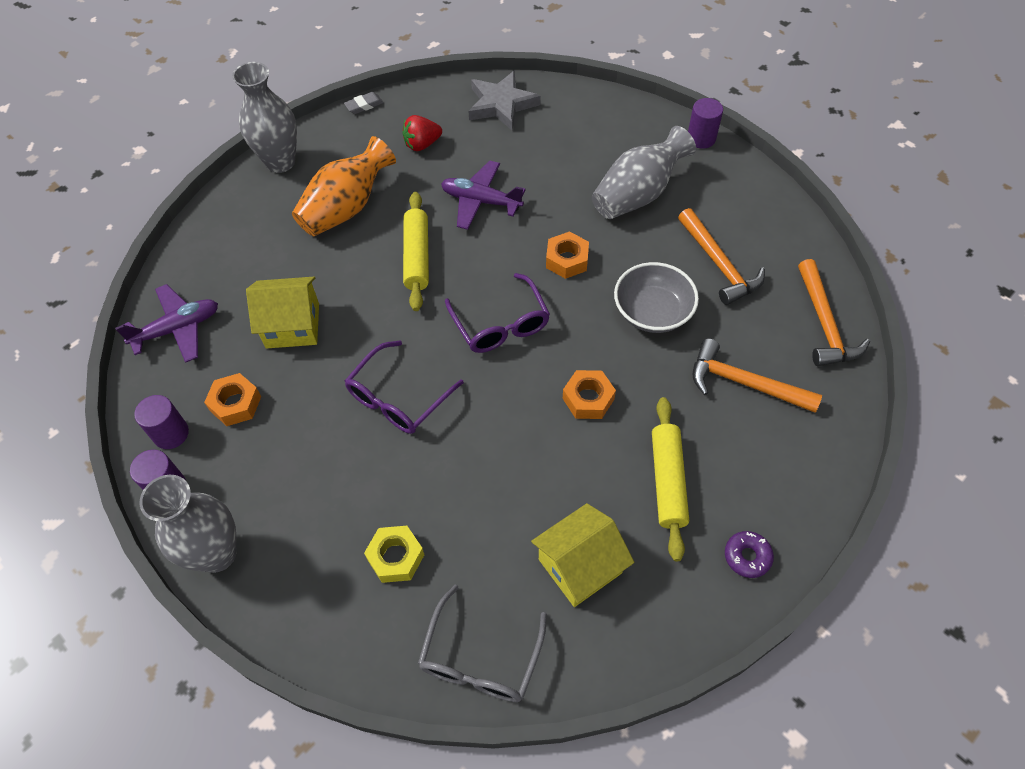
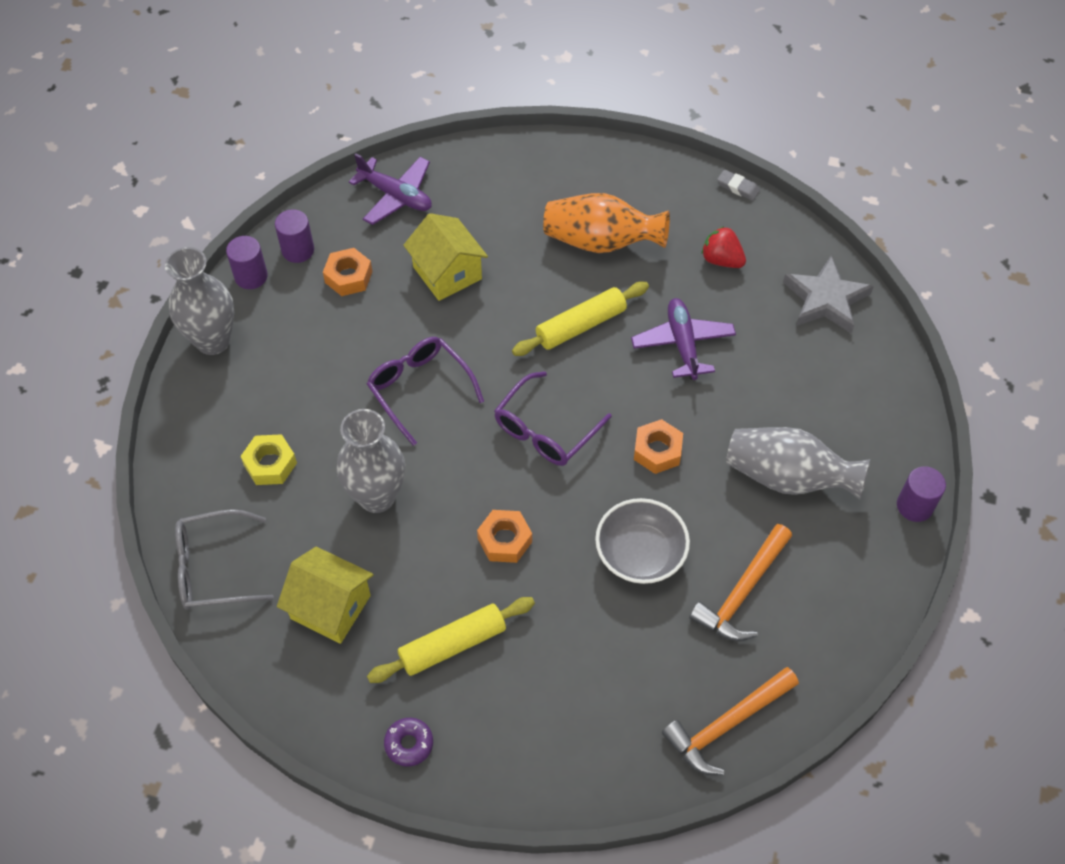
camera: 60 degrees right, 0 degrees up
grey vase [232,62,297,173] -> grey vase moved to [336,409,405,513]
purple glasses [345,341,464,434] -> purple glasses turned 45 degrees clockwise [367,337,484,446]
orange hammer [693,339,822,413] -> none

